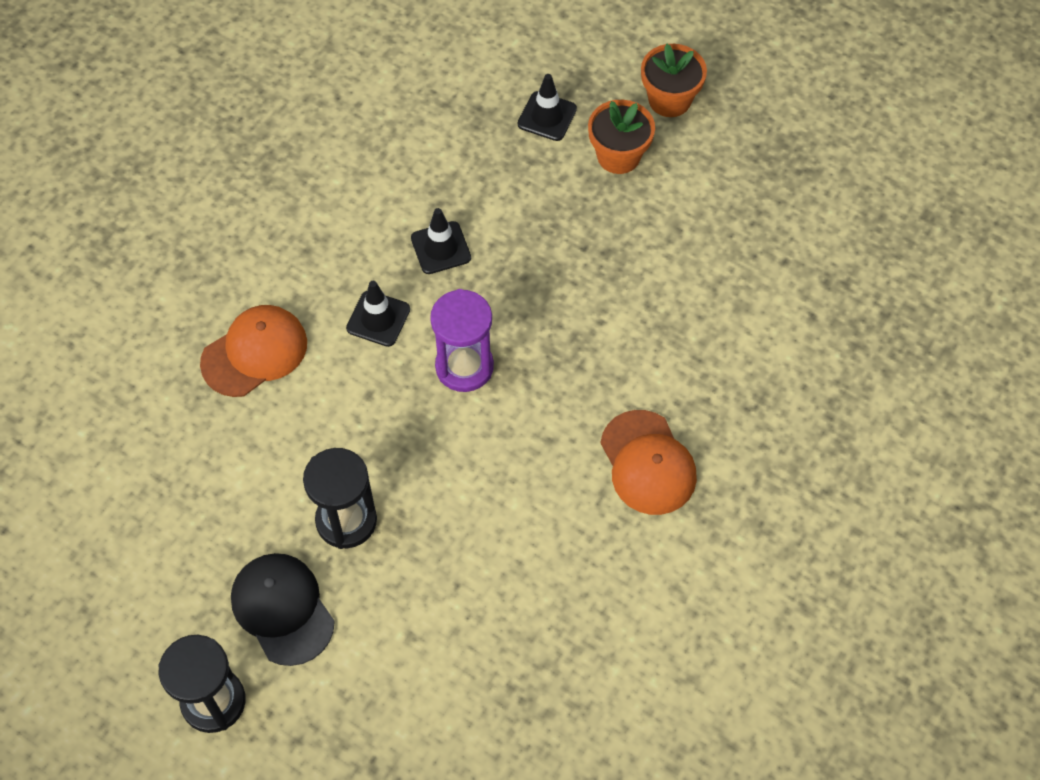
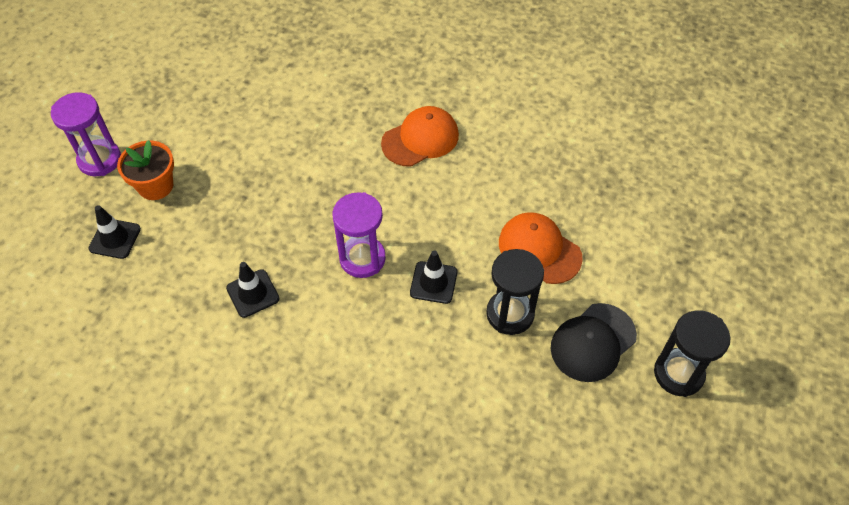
camera: 100 degrees left, 5 degrees down
orange cap [200,305,307,397] -> orange cap moved to [499,212,583,284]
black traffic cone [346,281,410,347] -> black traffic cone moved to [410,251,457,304]
orange flower pot [641,44,707,117] -> purple hourglass [51,92,121,176]

